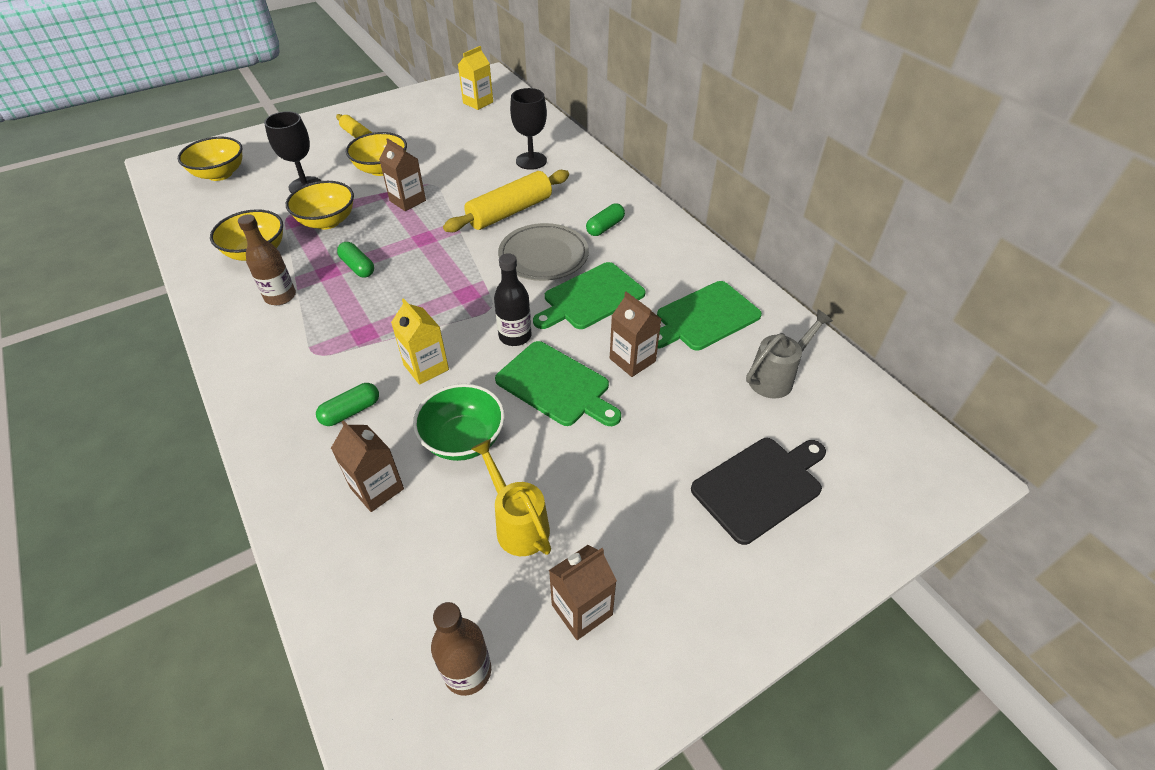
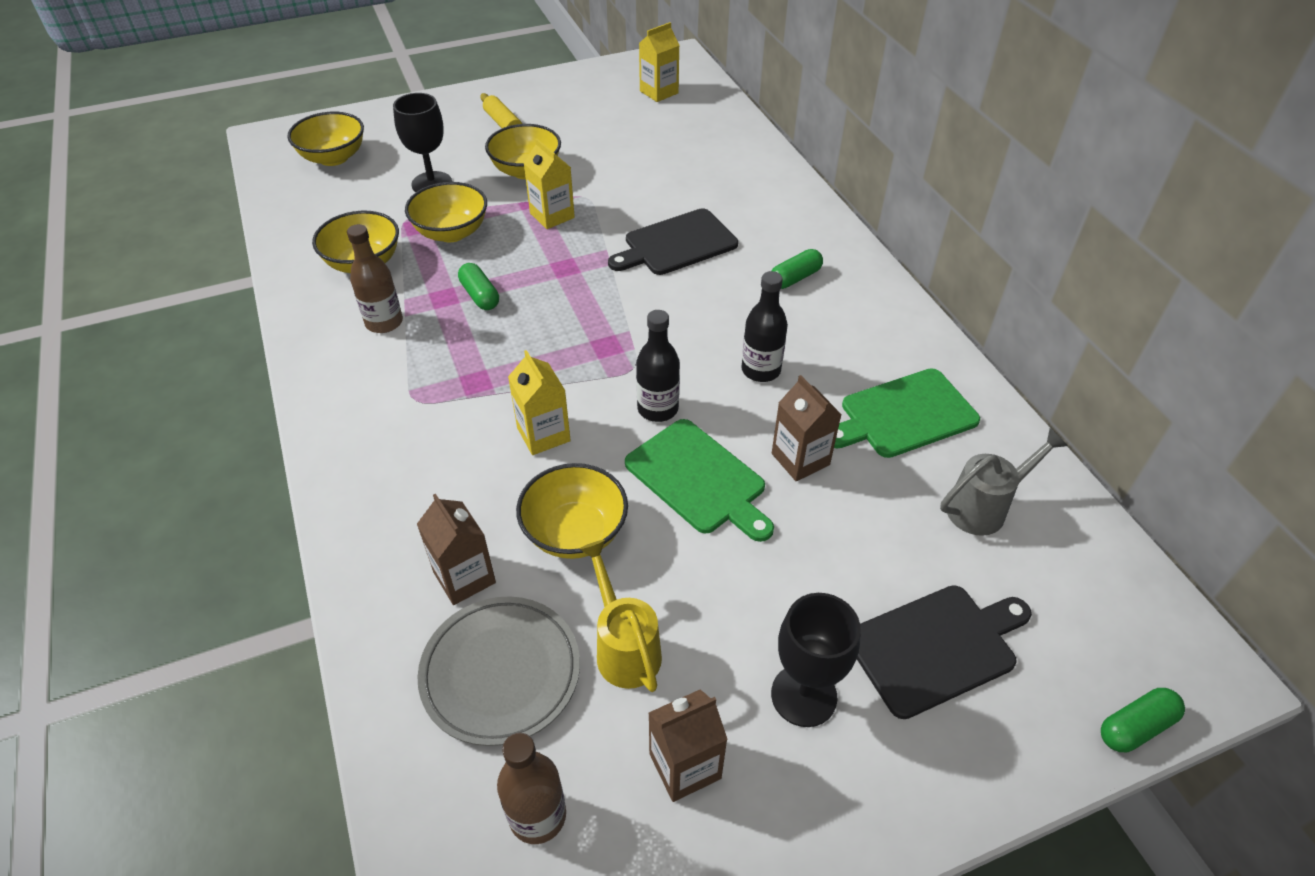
camera: 10 degrees right, 0 degrees up
green capsule [316,383,379,426] -> green capsule moved to [1101,688,1185,752]
brown carton [379,138,426,211] -> yellow carton [524,139,575,229]
green bowl [413,384,505,461] -> yellow bowl [516,463,628,559]
yellow rolling pin [443,170,569,232] -> black cutting board [608,208,738,275]
grey plate [498,223,589,281] -> grey plate moved to [417,596,580,746]
black goblet [510,88,547,170] -> black goblet moved to [771,593,861,727]
green cutting board [533,262,645,329] -> black bottle [742,271,788,382]

